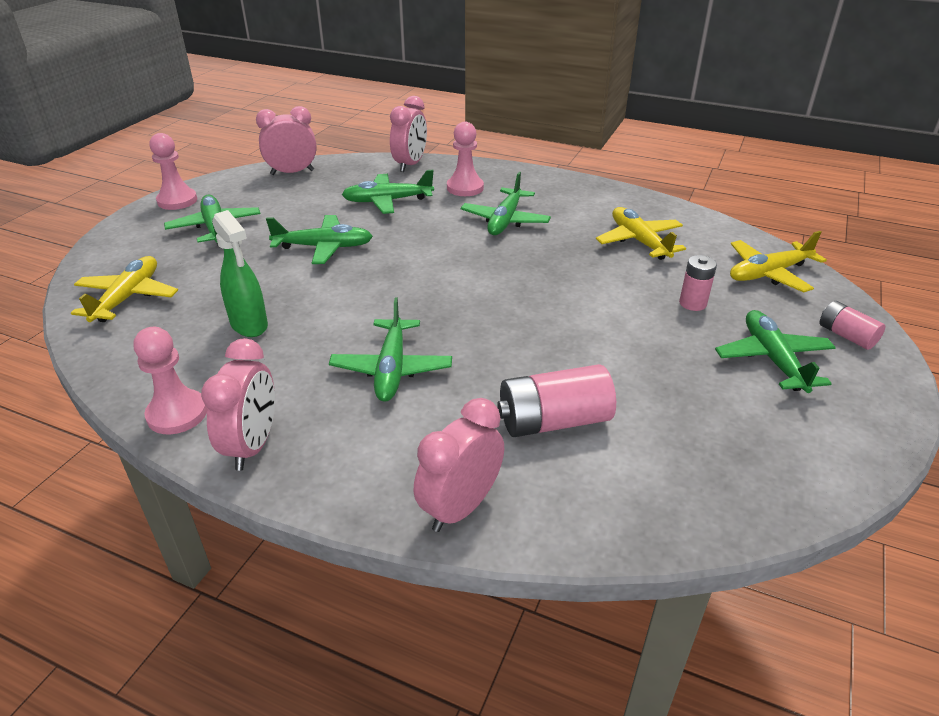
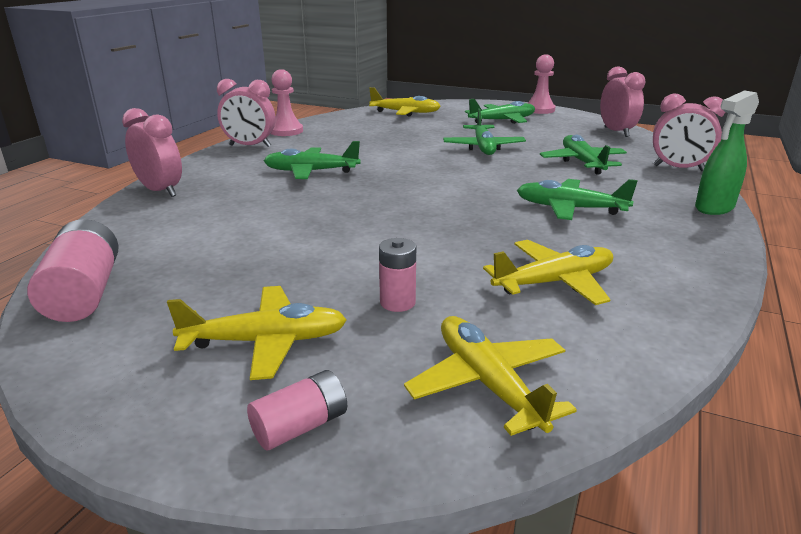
camera: 90 degrees right, 10 degrees down
green spray bottle [212,210,268,337] -> green spray bottle moved to [695,90,759,215]
pink pawn [447,122,484,196] -> none
pink battery [497,364,616,437] -> pink battery moved to [27,219,119,322]
green plane [715,310,836,393] -> yellow plane [167,286,347,380]

